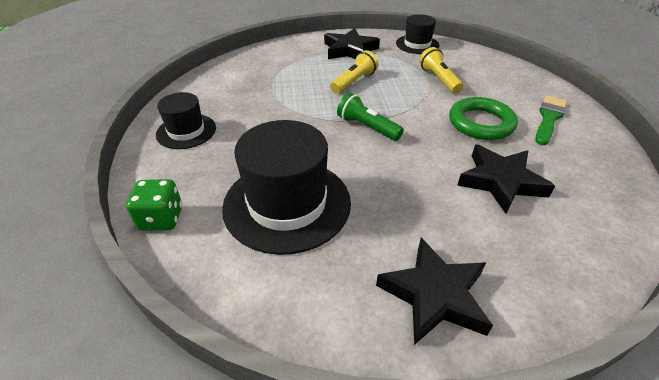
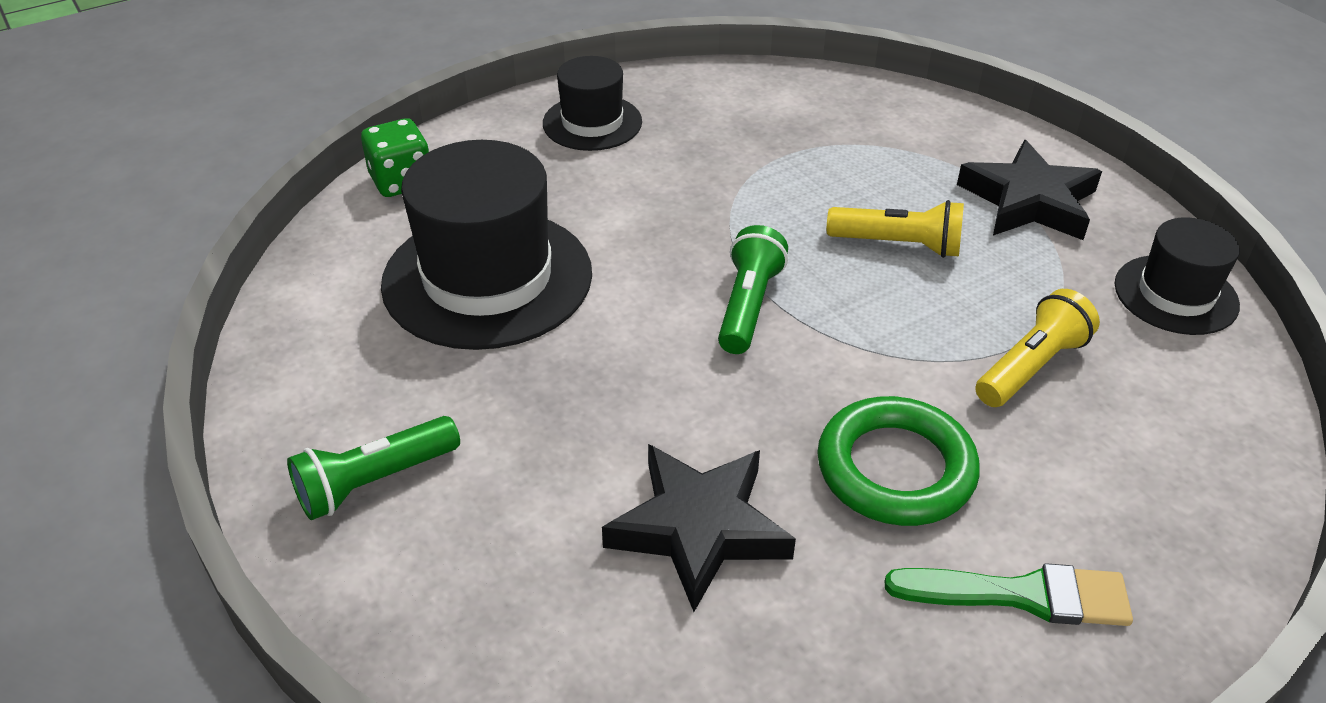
camera: 65 degrees right, 0 degrees up
black star [376,238,493,345] -> green flashlight [287,416,460,520]

